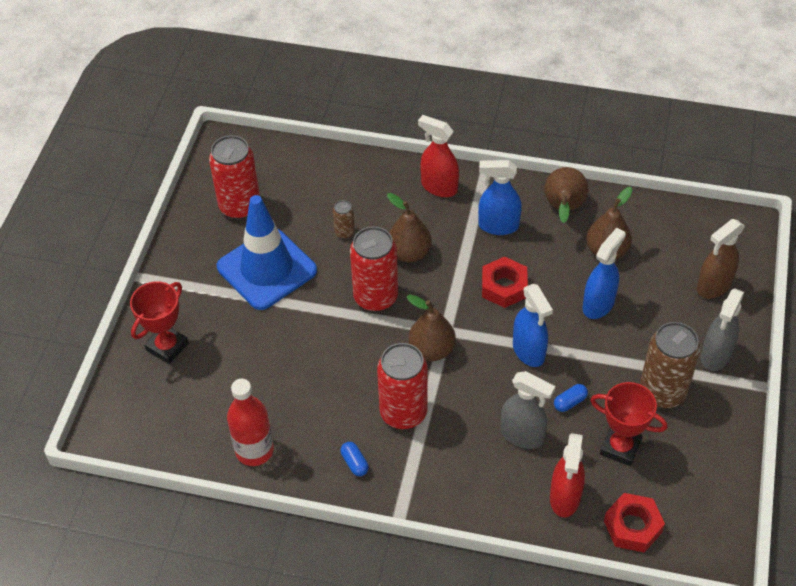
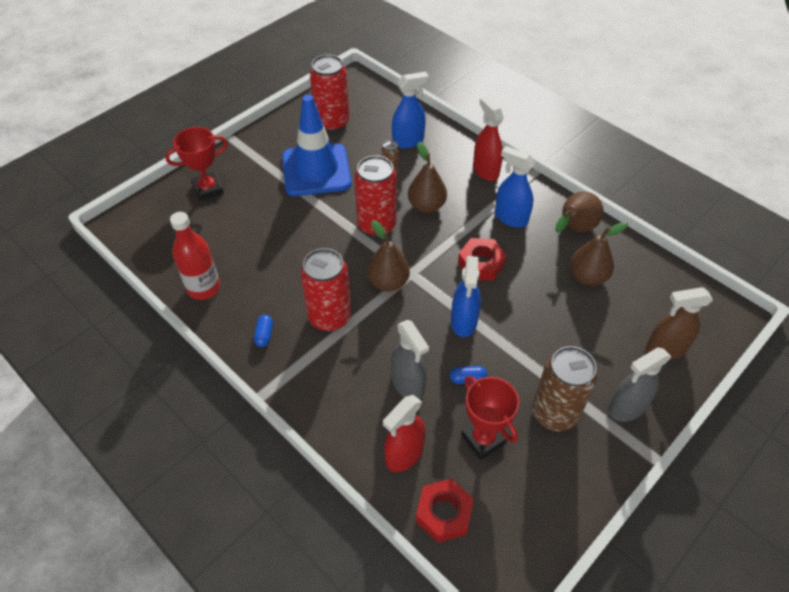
camera: 30 degrees right, 0 degrees up
blue spray bottle [583,228,626,319] -> blue spray bottle moved to [392,72,429,149]

